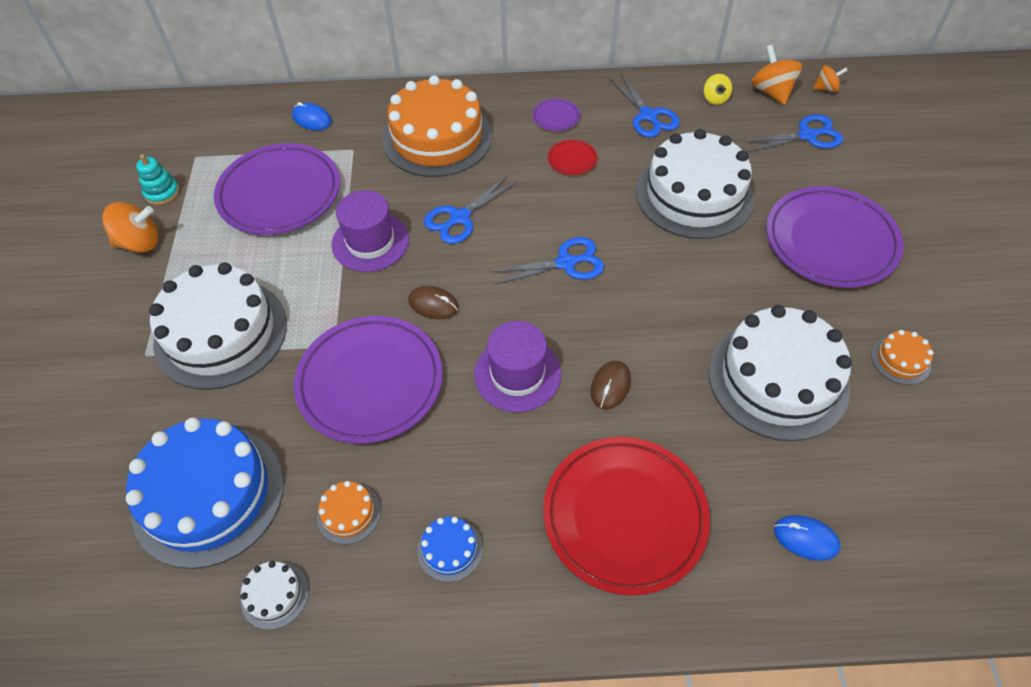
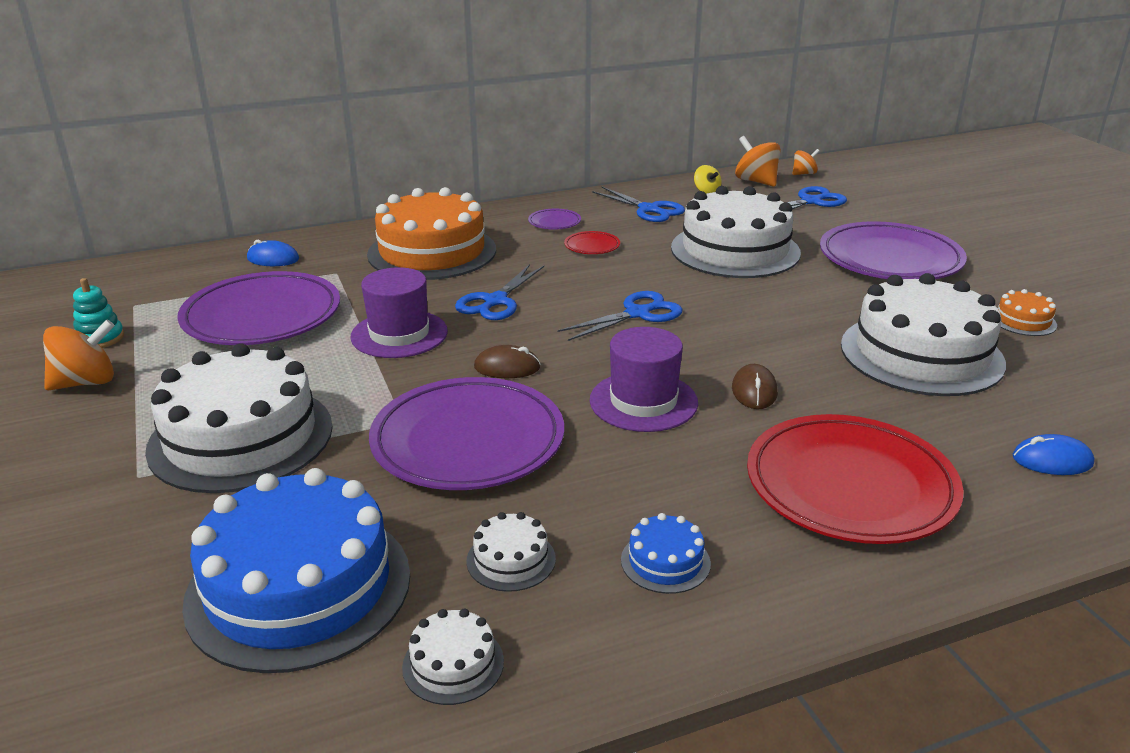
camera: 20 degrees left, 25 degrees down
orange cake [317,481,381,544] -> white cake [467,512,556,592]

